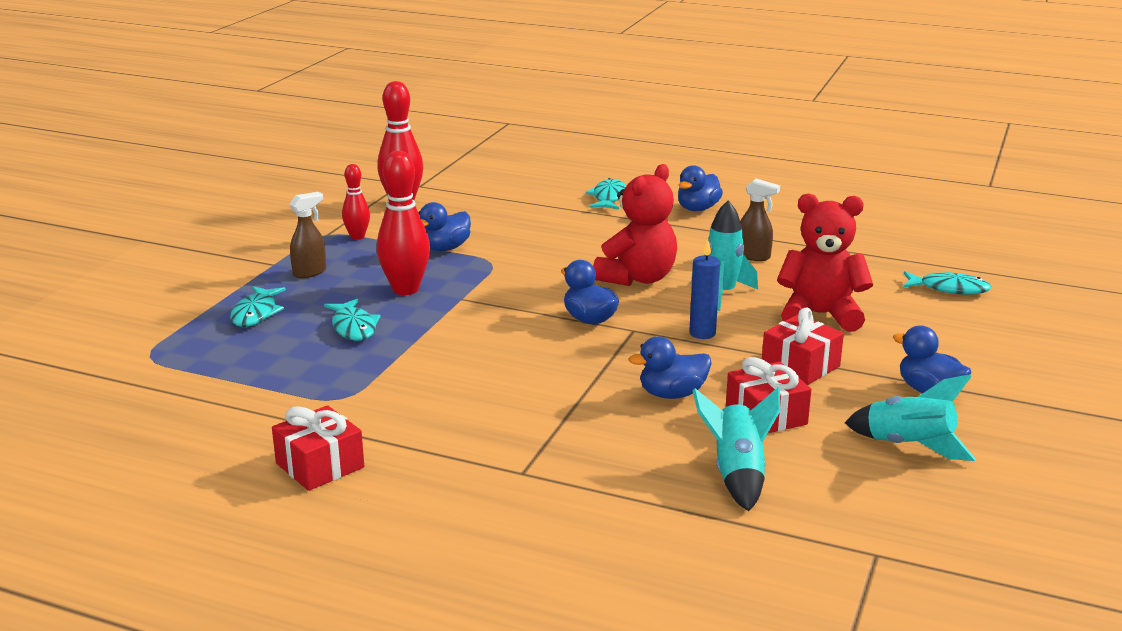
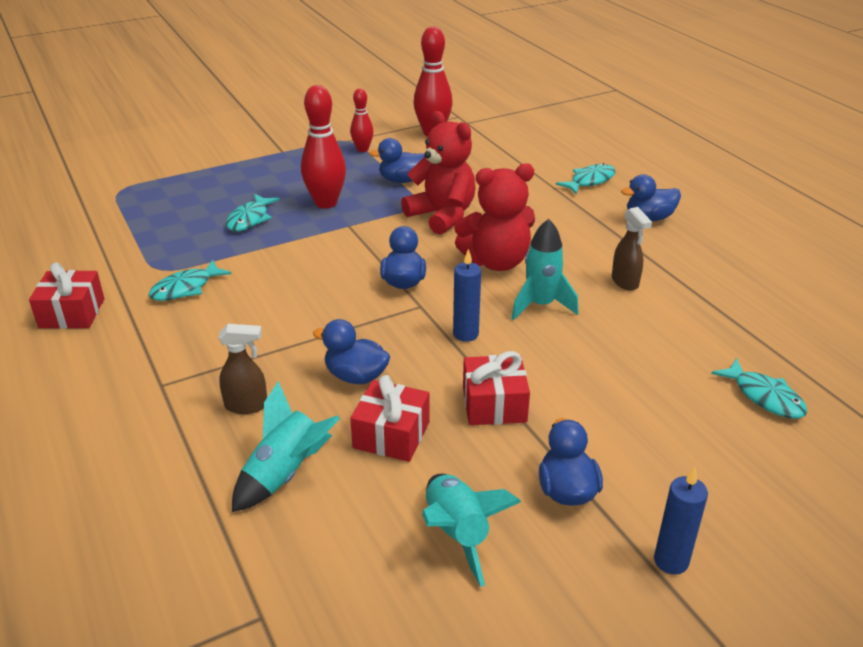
camera: 40 degrees right, 10 degrees up
turquoise fish [230,286,286,327] -> turquoise fish moved to [148,260,231,301]
brown spray bottle [289,192,326,278] -> brown spray bottle moved to [218,324,267,414]
red teddy bear [777,194,873,332] -> red teddy bear moved to [401,111,476,235]
none -> blue candle [654,467,708,575]

